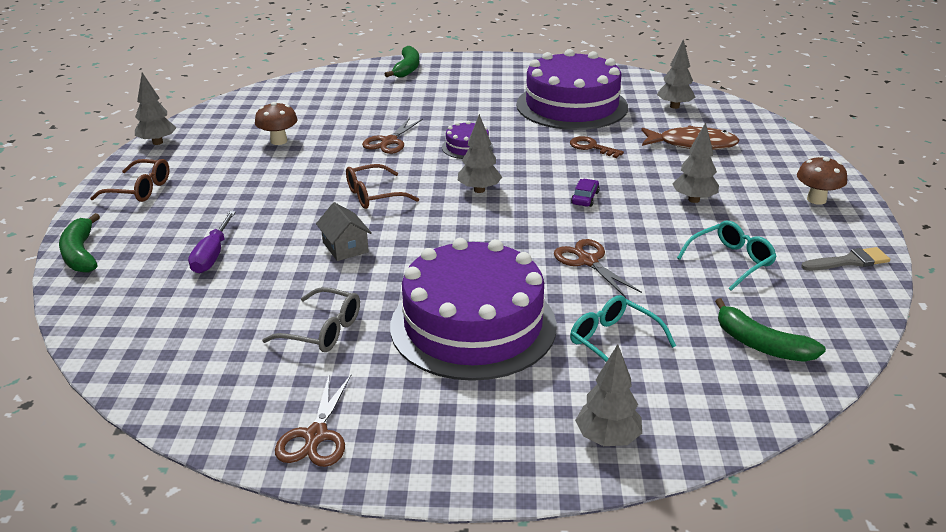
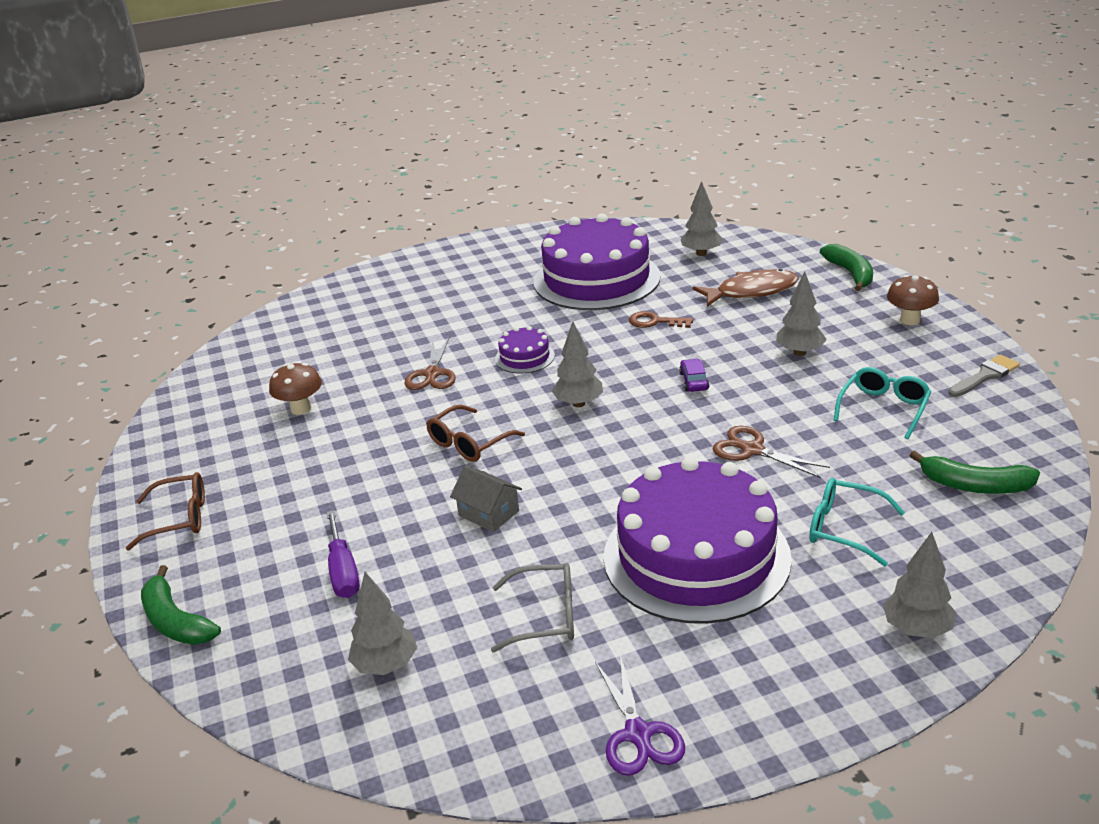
camera: 20 degrees left, 0 degrees up
grey tree [135,72,177,145] -> grey tree moved to [348,572,417,675]
brown scissors [275,375,351,467] -> purple scissors [595,655,685,776]
green banana [385,46,419,78] -> green banana moved to [820,244,873,291]

